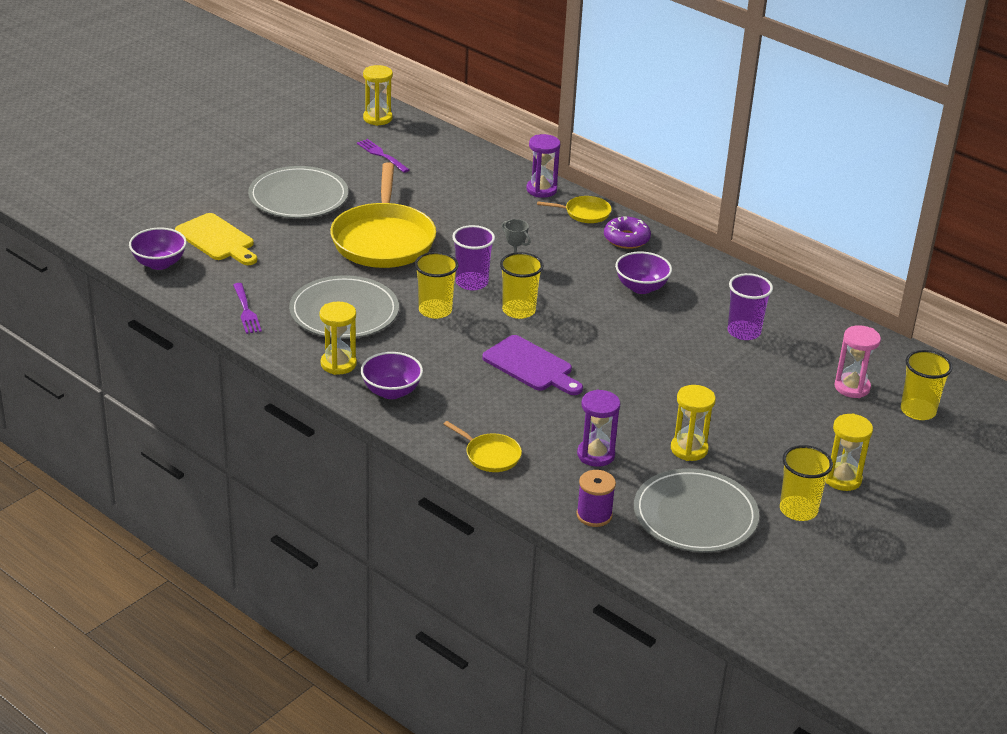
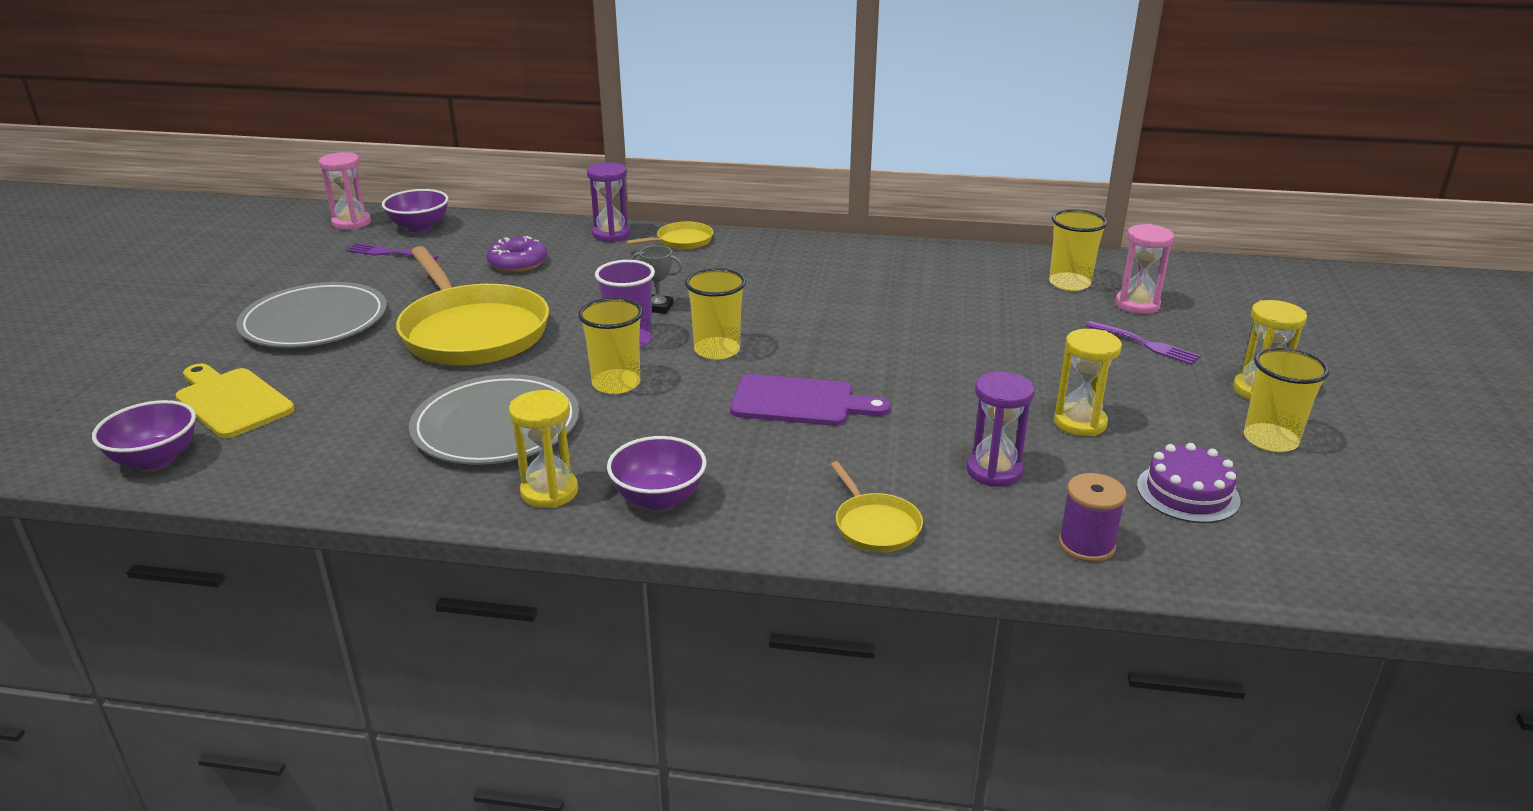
camera: 30 degrees left, 5 degrees down
yellow cutting board [175,213,257,265] -> yellow cutting board turned 150 degrees counterclockwise [175,363,295,439]
purple fork [233,283,262,334] -> purple fork moved to [1086,321,1201,365]
yellow hourglass [363,65,393,126] -> pink hourglass [319,152,371,230]
yellow pan [444,421,522,472] -> yellow pan turned 60 degrees clockwise [830,461,923,552]
purple donut [604,216,651,249] -> purple donut moved to [486,236,547,272]
purple bowl [615,252,672,294] -> purple bowl moved to [382,189,448,232]
grey plate [634,468,759,552] -> purple cake [1137,443,1241,523]
purple cup [727,273,773,340] -> none
yellow cup [901,350,953,420] -> yellow cup moved to [1049,209,1107,291]

